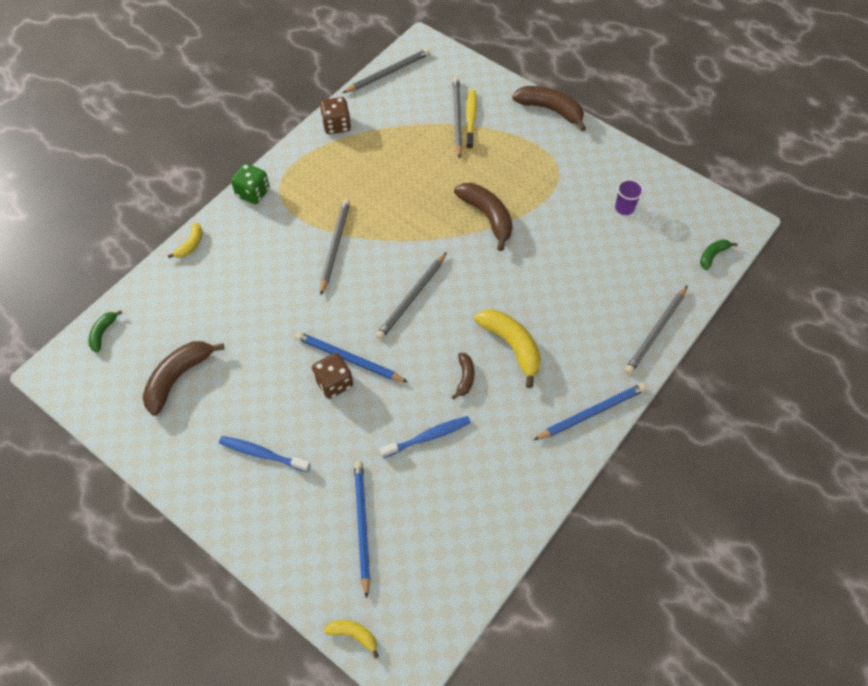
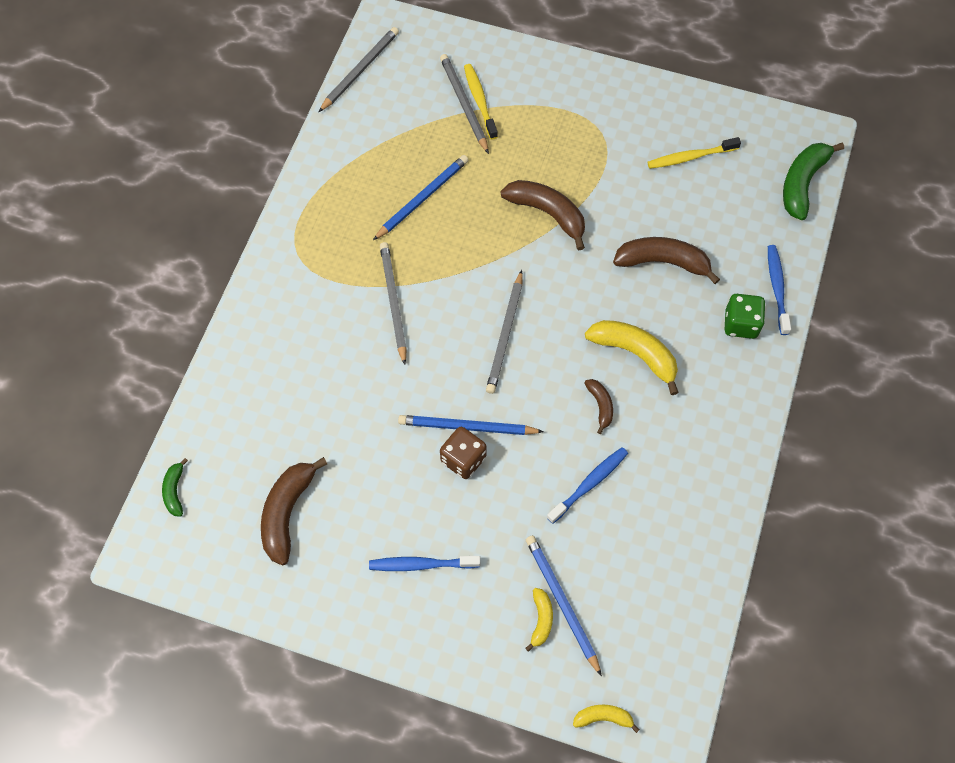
camera: 20 degrees left, 5 degrees up
yellow banana [168,223,203,258] -> yellow banana moved to [525,588,553,652]
green dice [231,163,270,204] -> green dice moved to [725,294,766,339]
brown dice [320,97,351,134] -> none
brown banana [512,86,586,131] -> brown banana moved to [613,237,720,284]
blue pencil [534,383,646,440] -> blue pencil moved to [373,155,468,240]
purple cup [615,179,644,215] -> yellow toothbrush [647,137,741,169]
grey pencil [625,285,688,374] -> blue toothbrush [768,245,791,335]
green banana [700,239,738,270] -> green banana [783,143,844,220], size x1.89

